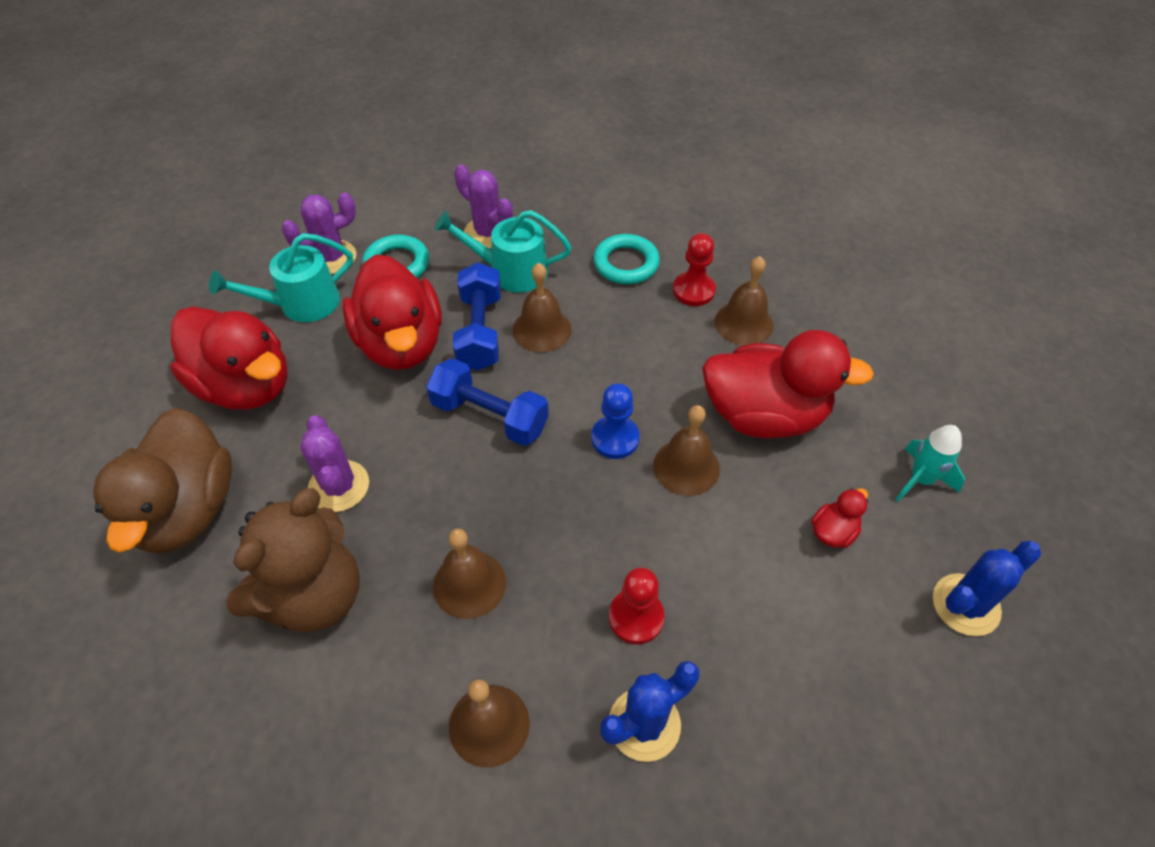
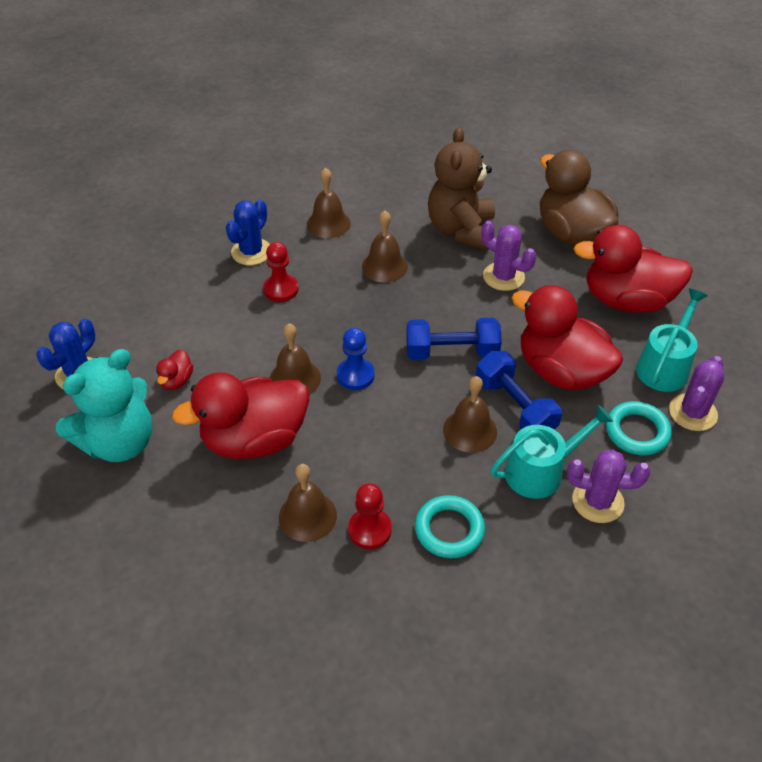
camera: 150 degrees right, 5 degrees down
turquoise rocket [896,425,965,502] -> turquoise teddy bear [56,349,152,462]

